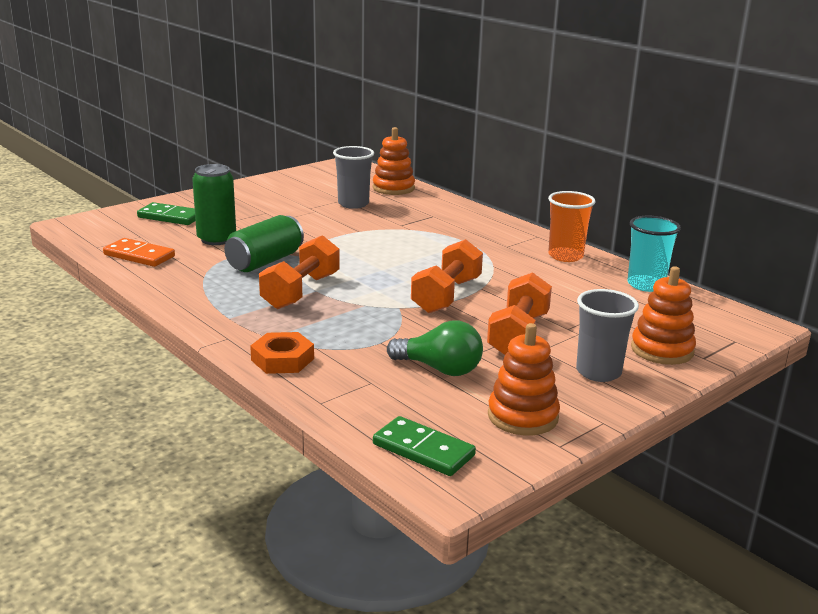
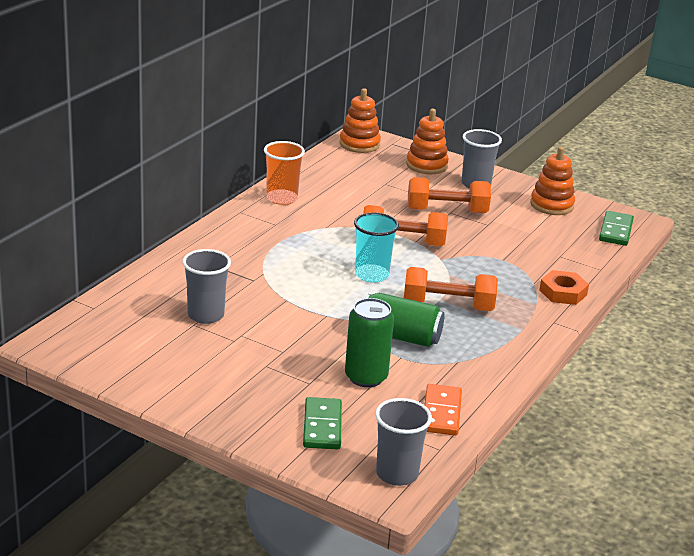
camera: 110 degrees left, 5 degrees up
orange stacking toy [373,127,415,195] -> orange stacking toy moved to [340,88,381,153]
green light bulb [387,320,483,376] -> none
turquoise cup [627,216,681,292] -> turquoise cup moved to [354,213,399,283]
none -> grey cup [375,398,432,486]

